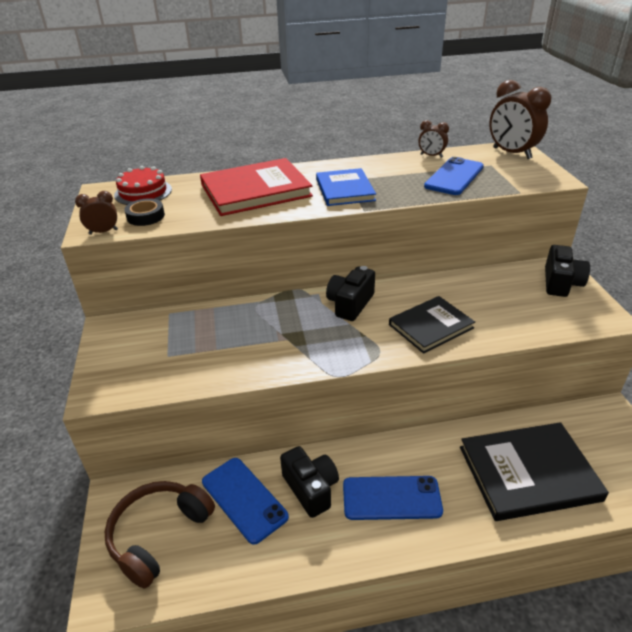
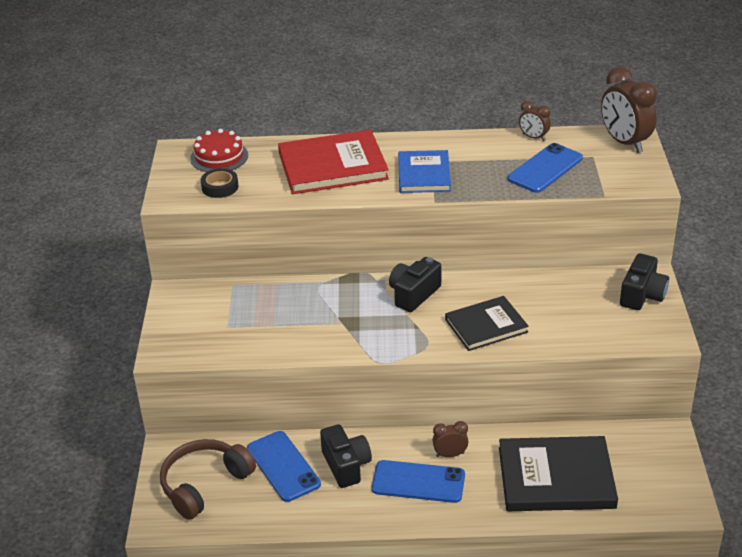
camera: 10 degrees right, 0 degrees up
brown clock [75,191,118,235] -> brown clock moved to [432,421,468,457]

